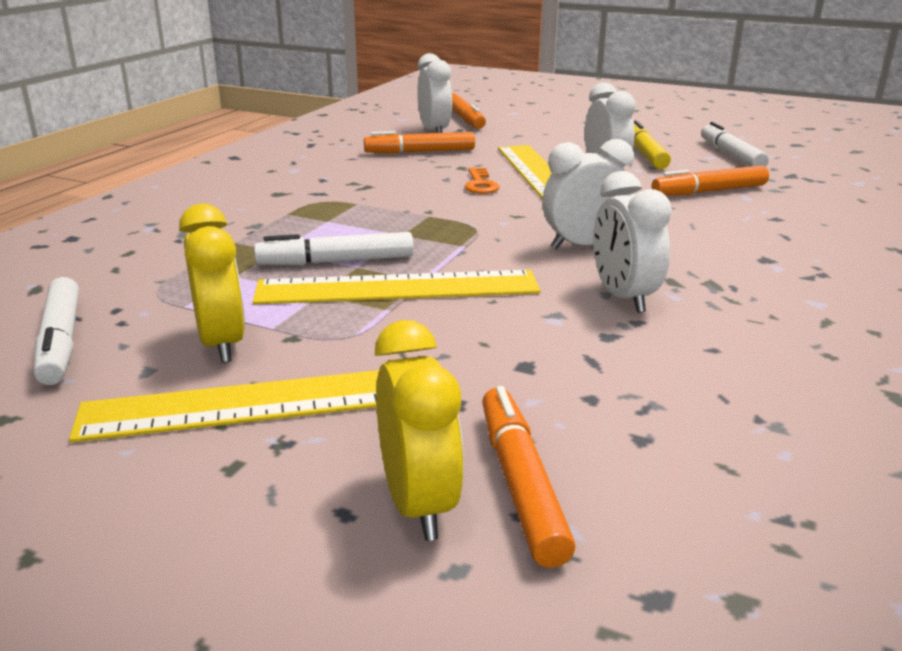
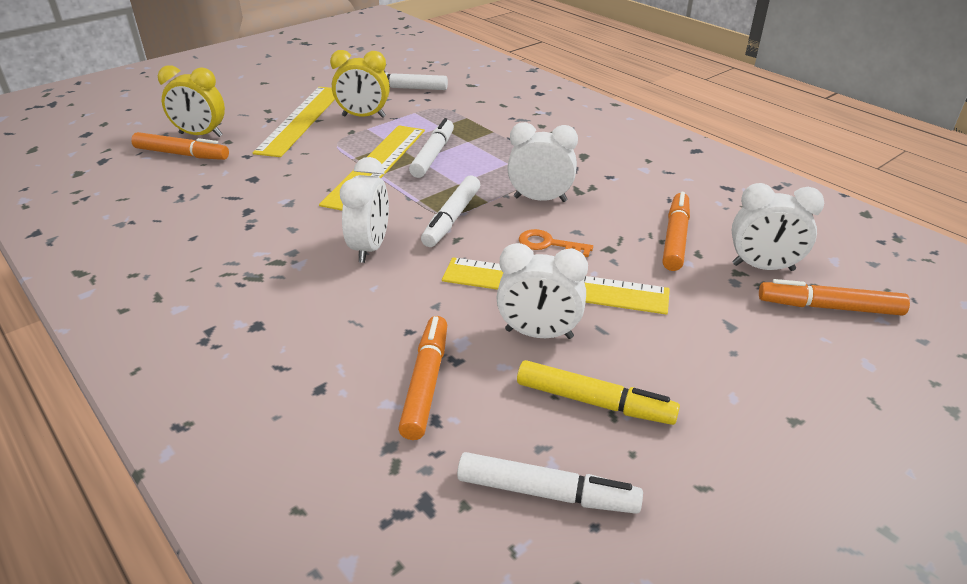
camera: 115 degrees right, 10 degrees up
white clock [593,171,672,313] -> white clock moved to [507,122,578,202]
none -> white marker [421,176,480,247]

